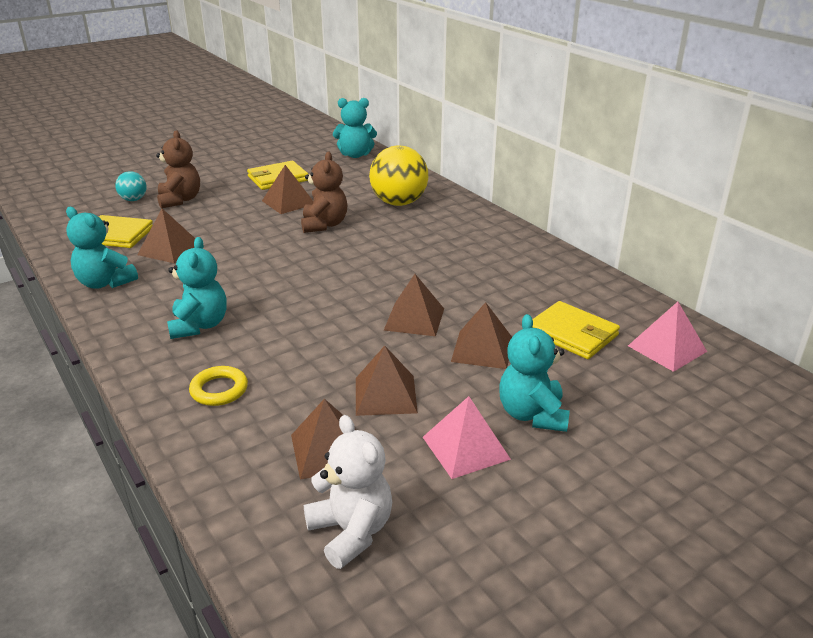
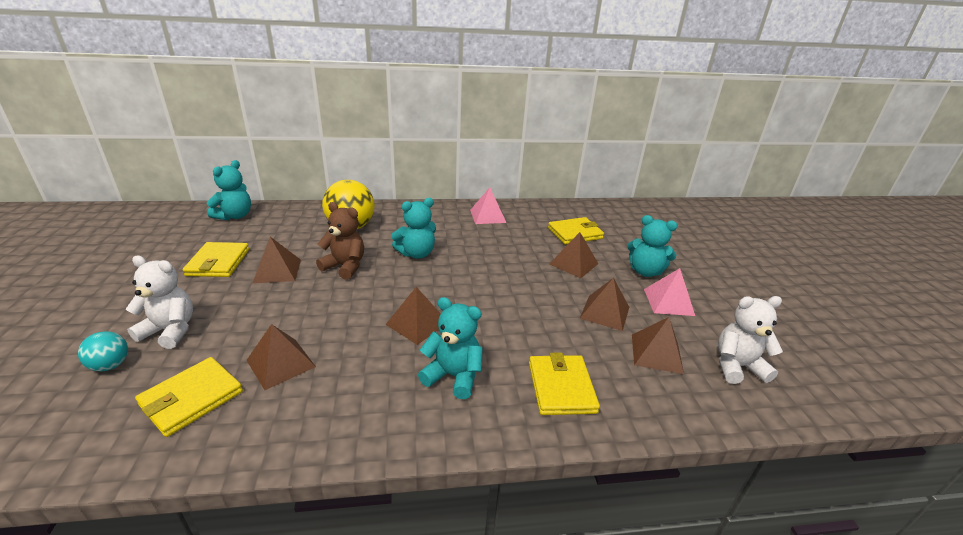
camera: 65 degrees left, 0 degrees up
turquoise teddy bear [66,207,138,289] -> turquoise teddy bear moved to [391,198,436,259]
brown teddy bear [156,130,200,208] -> white teddy bear [126,256,193,349]
yellow ring [189,366,248,406] -> yellow wallet [529,353,600,415]
brown pyramid [384,274,444,336] -> brown pyramid moved to [385,287,441,345]
pink pyramid [628,302,707,372] -> pink pyramid moved to [470,187,506,224]

